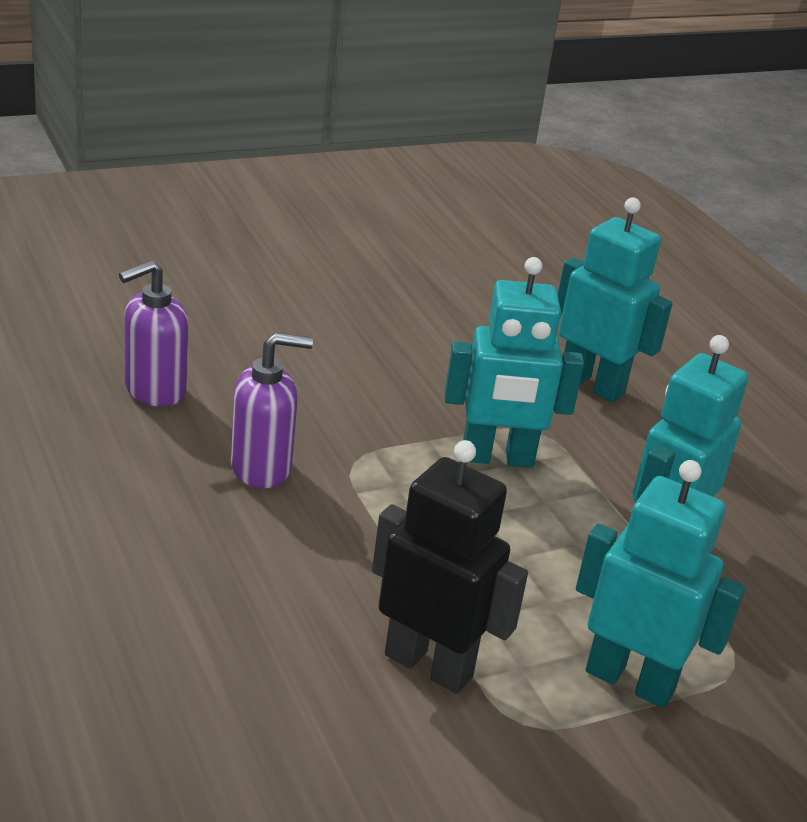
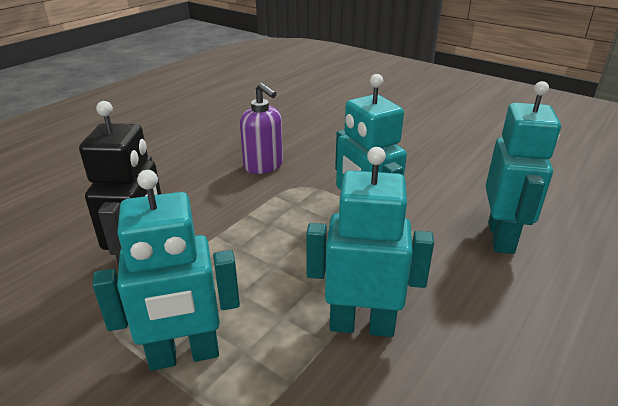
camera: 65 degrees right, 0 degrees up
purple soap dispenser [119,260,189,407] -> none
turquoise robot [576,460,745,708] -> turquoise robot turned 75 degrees clockwise [92,170,240,371]

